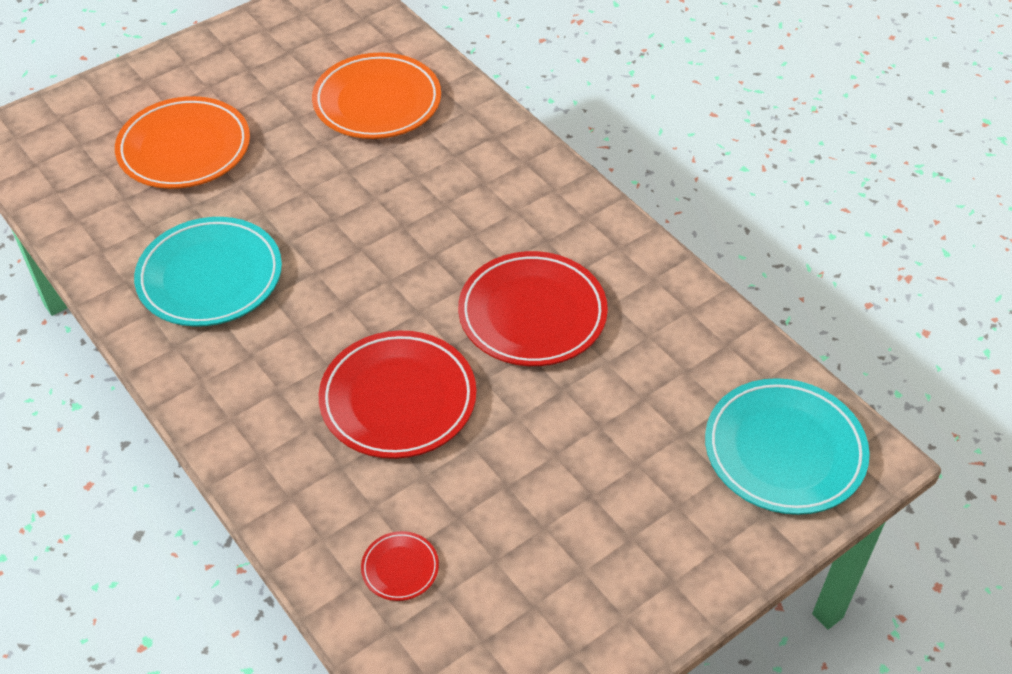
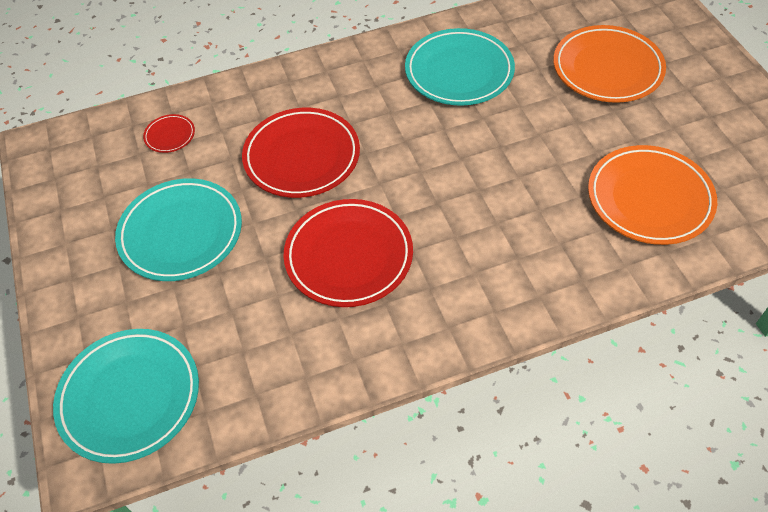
camera: 110 degrees right, 5 degrees up
none -> turquoise plate [115,178,242,281]

